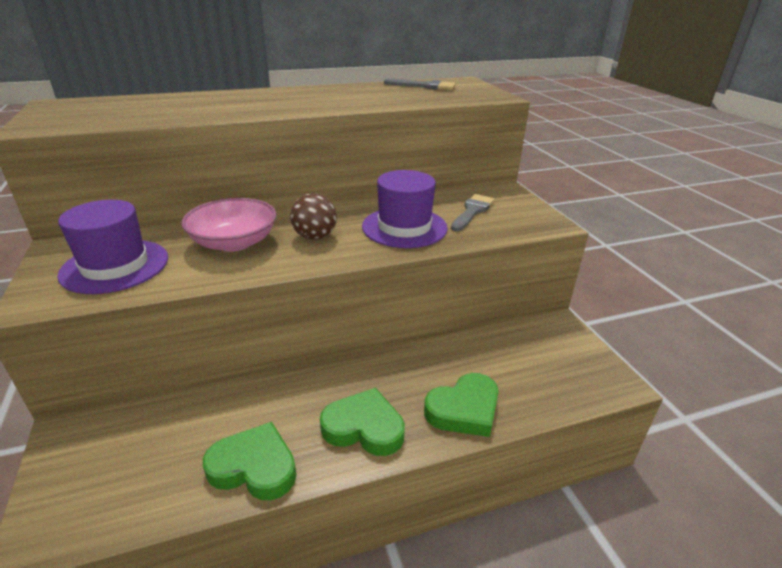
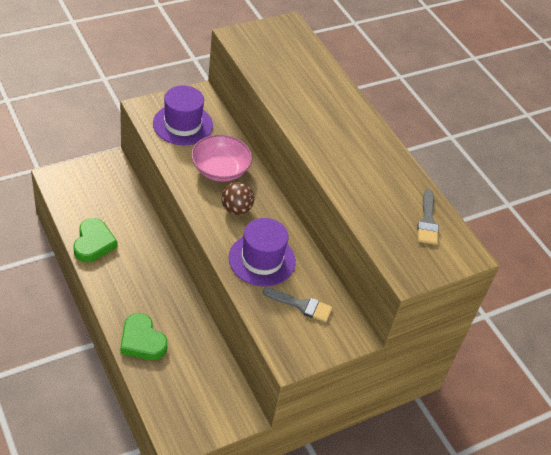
camera: 75 degrees right, 15 degrees up
green heart [320,388,405,456] -> none

